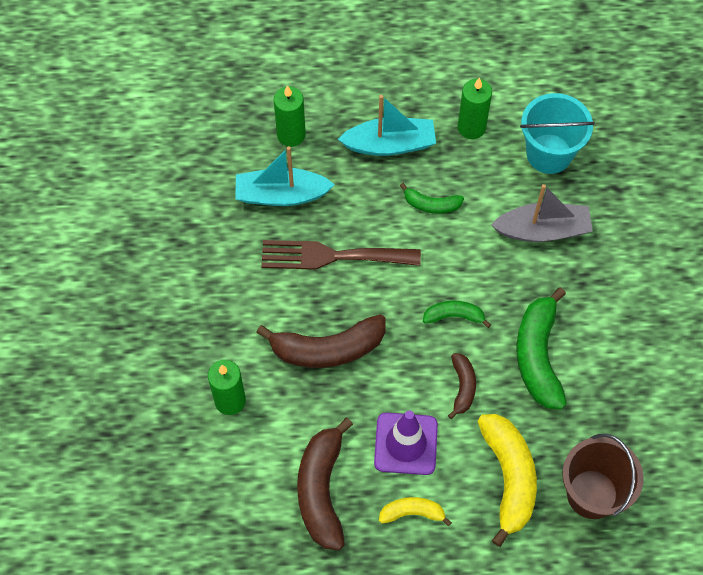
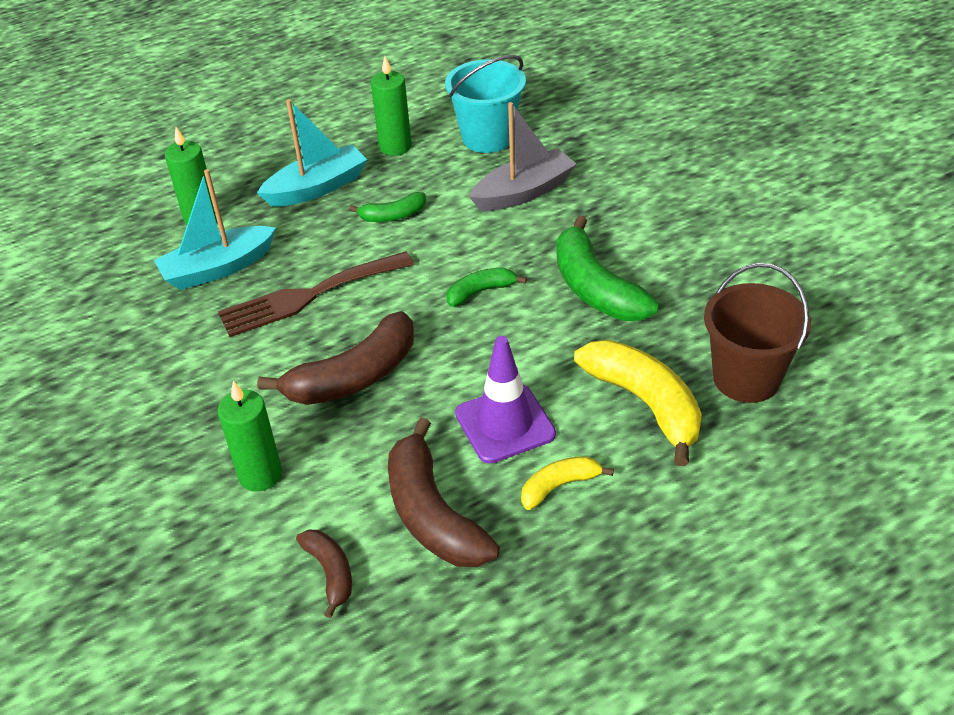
camera: 25 degrees left, 20 degrees down
brown banana [448,353,476,419] -> brown banana moved to [296,530,352,618]

